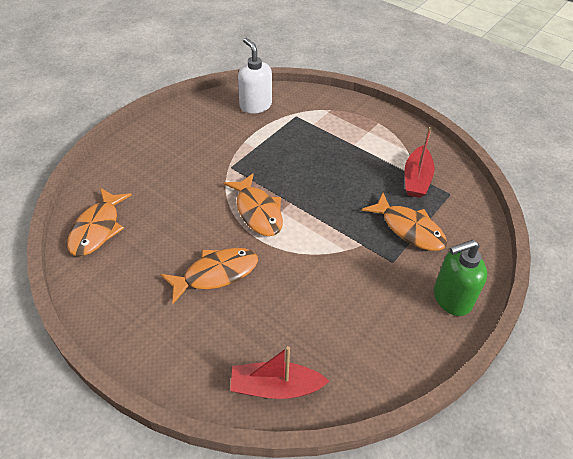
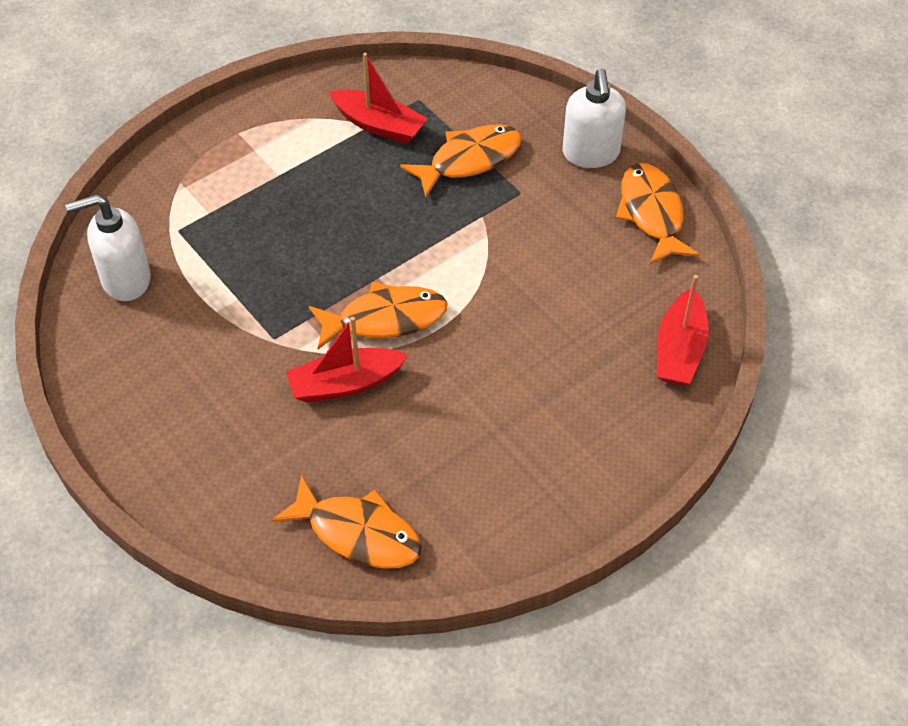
camera: 75 degrees left, 5 degrees up
orange fish [160,248,258,304] -> orange fish moved to [616,163,700,265]
green soap dispenser [434,240,487,316] -> white soap dispenser [563,68,626,168]
none -> red boat [286,317,408,402]

